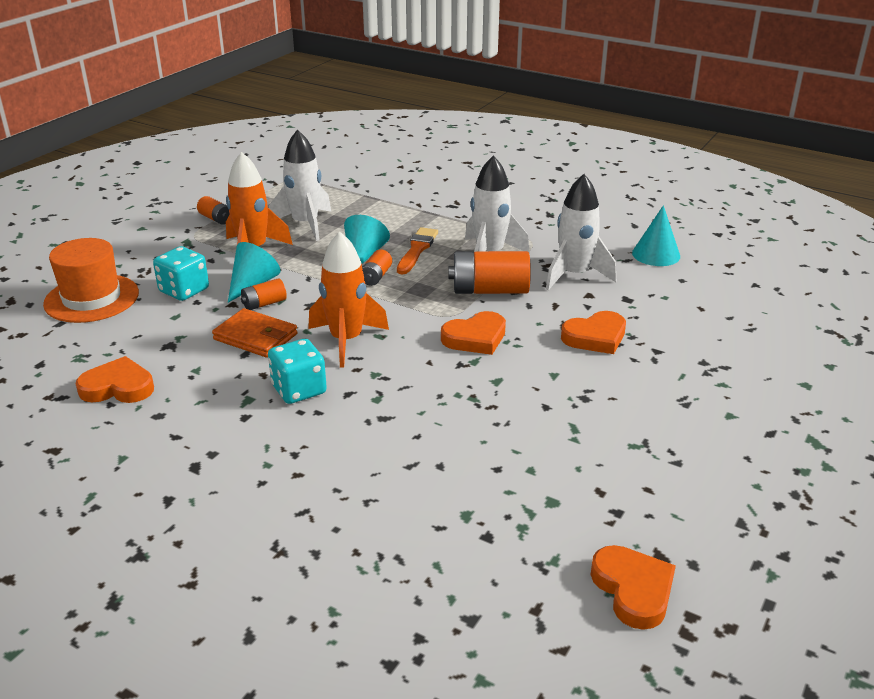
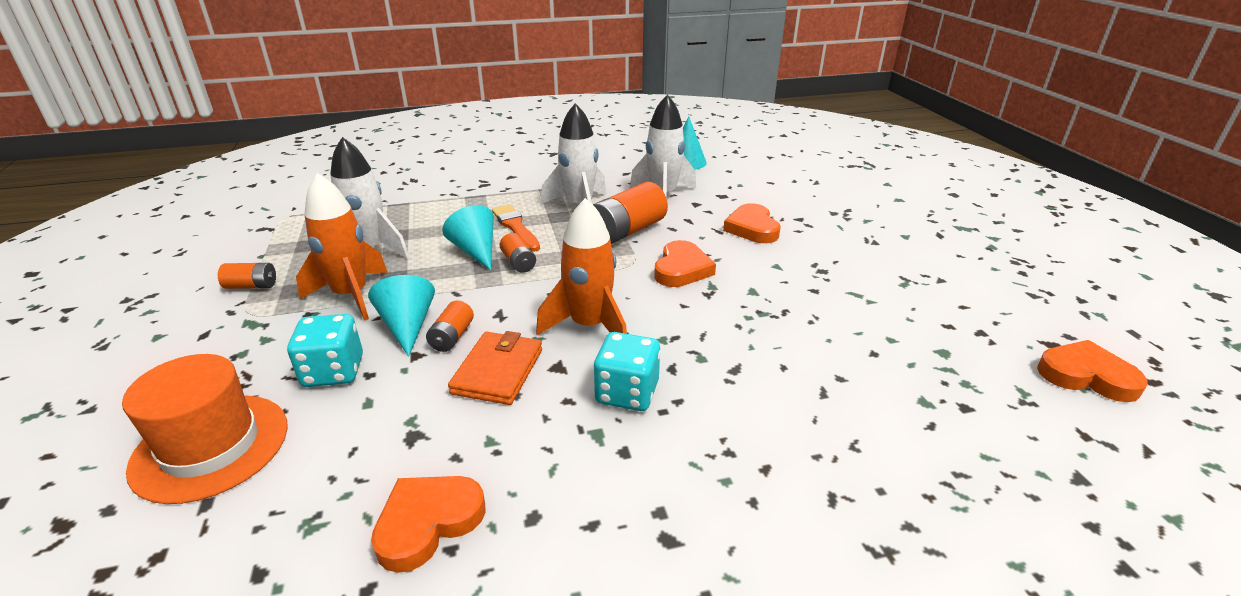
camera: 45 degrees left, 0 degrees up
orange wallet [212,308,298,358] -> orange wallet turned 60 degrees counterclockwise [448,331,542,405]
orange heart [561,311,626,354] -> orange heart turned 150 degrees clockwise [723,203,781,243]

